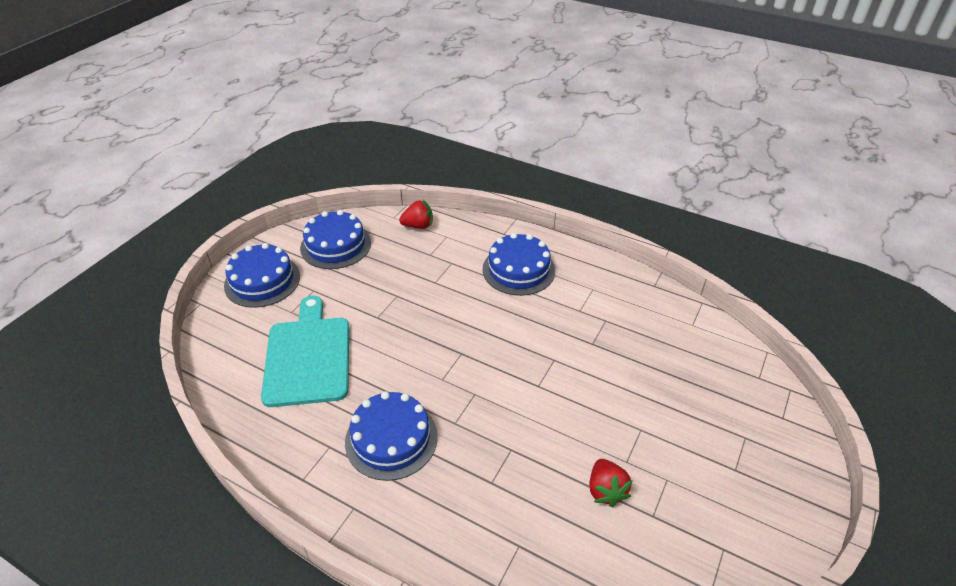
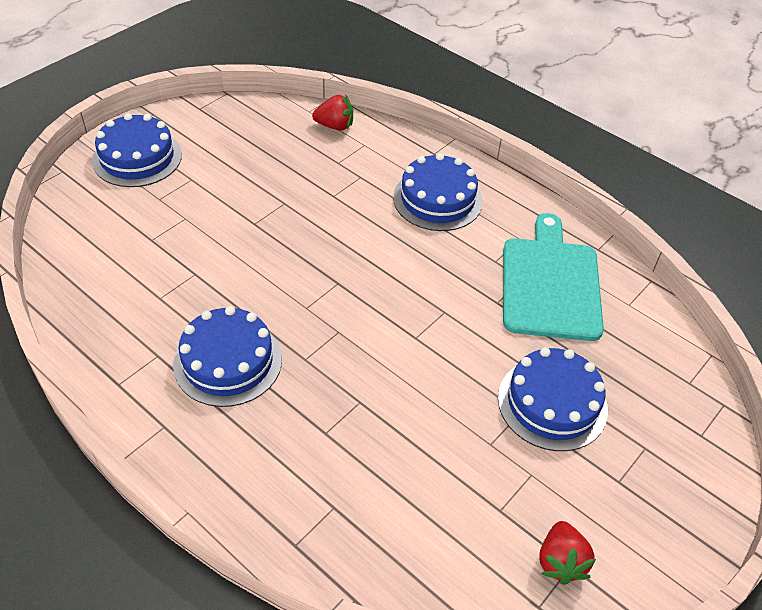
camera: 10 degrees right, 5 degrees up
turquoise cutting board [261,296,349,407] -> turquoise cutting board moved to [503,213,604,341]
blue cake [300,210,371,269] -> blue cake moved to [498,347,608,451]
red strawberry [589,459,633,507] -> red strawberry moved to [539,521,596,585]

